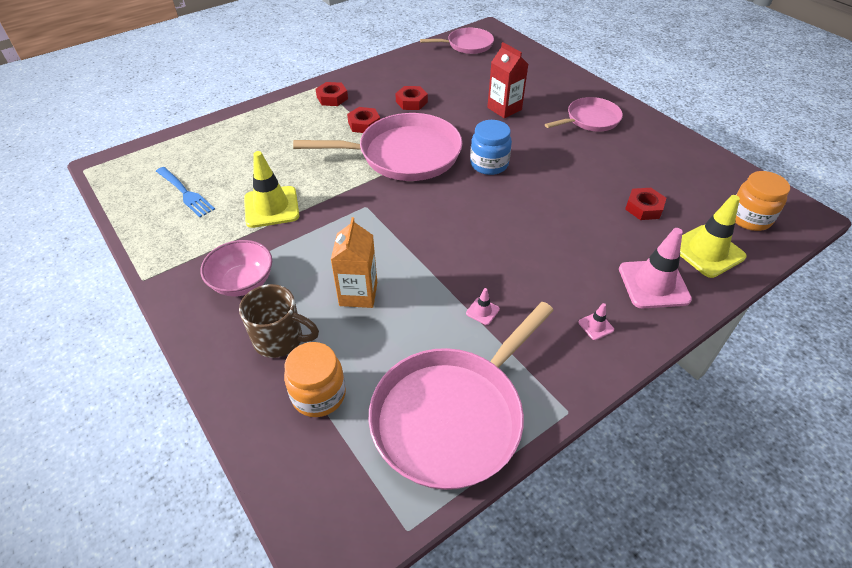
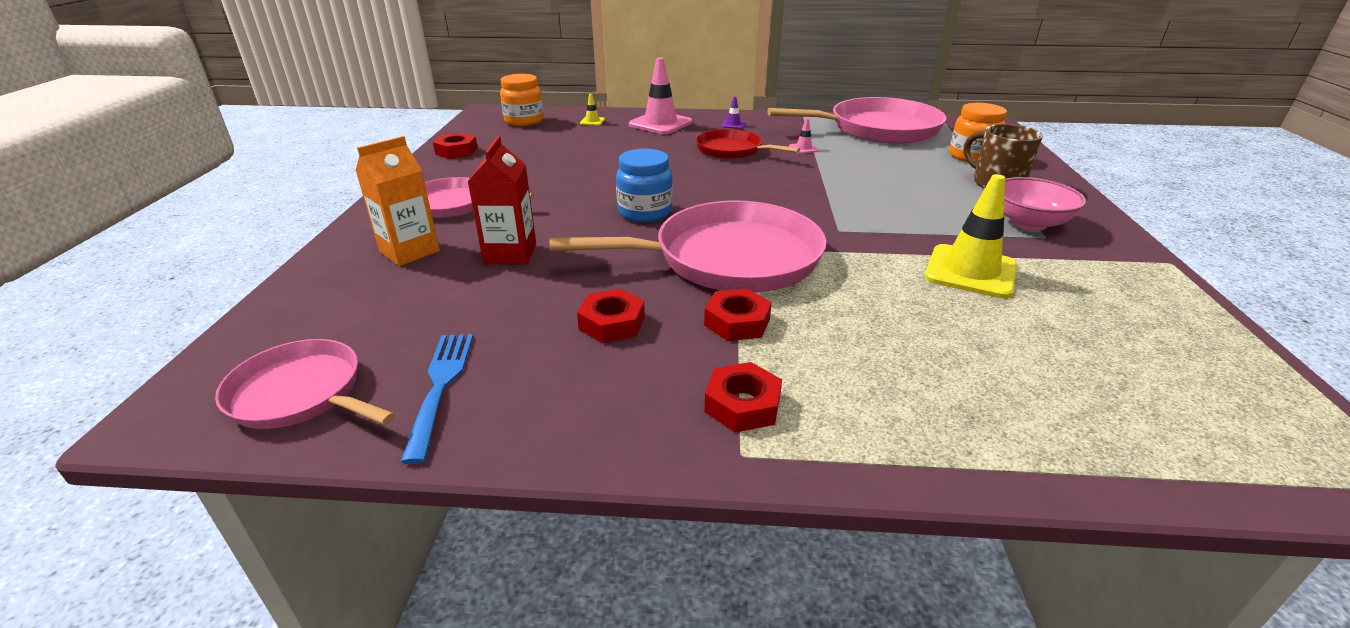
camera: 140 degrees left, 15 degrees down
blue fork [156,167,215,217] -> blue fork moved to [401,334,473,464]
pink pan [293,113,462,181] -> pink pan turned 135 degrees clockwise [549,200,827,292]
orange carton [331,217,377,308] -> orange carton moved to [356,136,440,266]
pink traffic cone [578,303,614,340] -> purple traffic cone [721,97,745,129]
red nut [625,188,666,220] -> red nut moved to [433,133,478,159]
yellow traffic cone [680,195,747,278] -> yellow traffic cone [580,94,605,126], size x0.44
none -> red pan [695,129,800,159]

